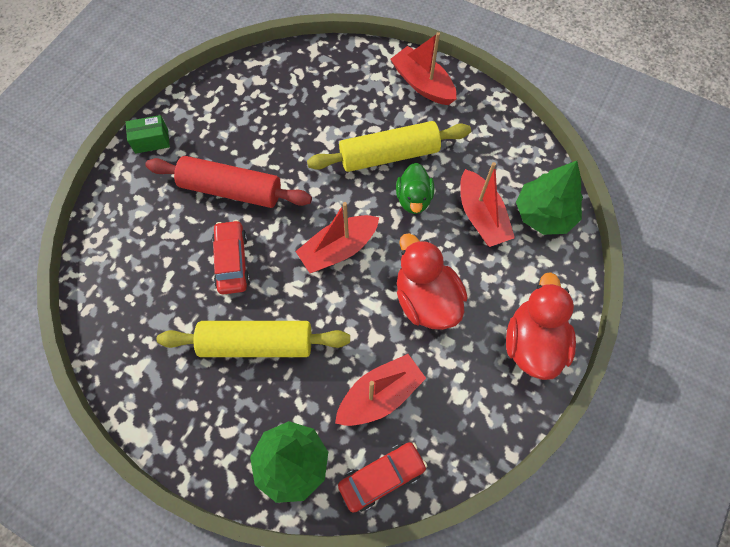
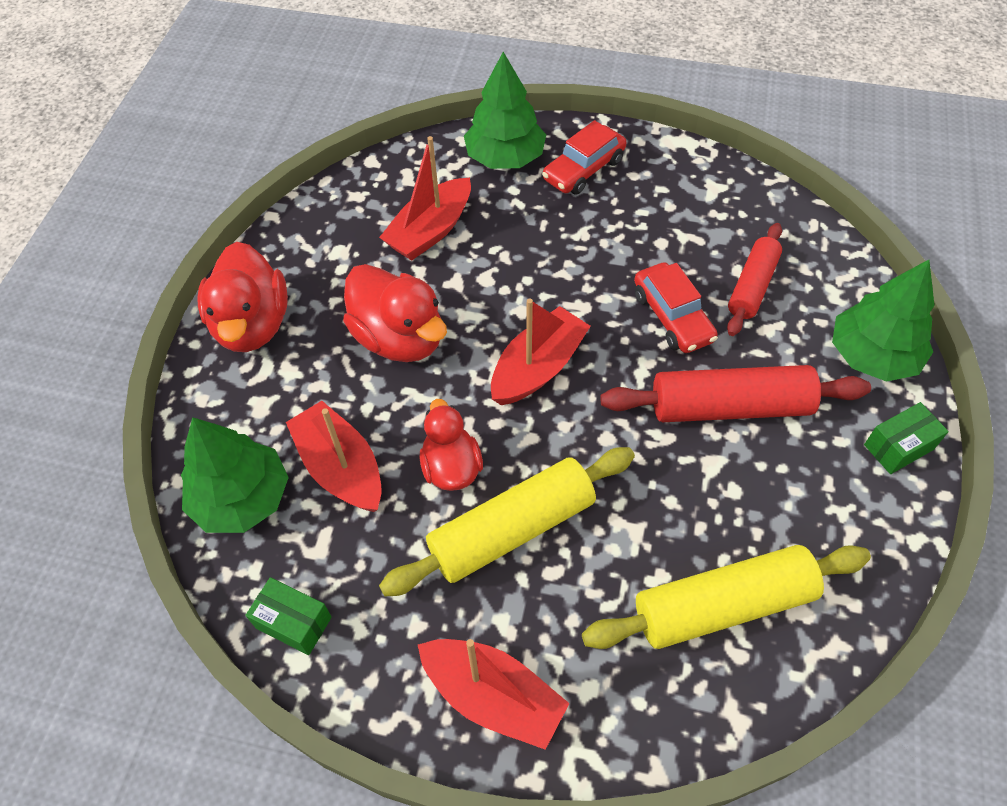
camera: 165 degrees right, 10 degrees down
yellow rolling pin [157,321,350,357] -> yellow rolling pin moved to [582,545,871,649]
red car [338,442,427,513] -> red car moved to [542,120,627,195]
green duck [396,163,434,214] -> red duck [419,399,483,491]
none -> green box [245,577,332,655]
none -> red rolling pin [727,223,782,336]
none -> green tree [832,260,935,382]

